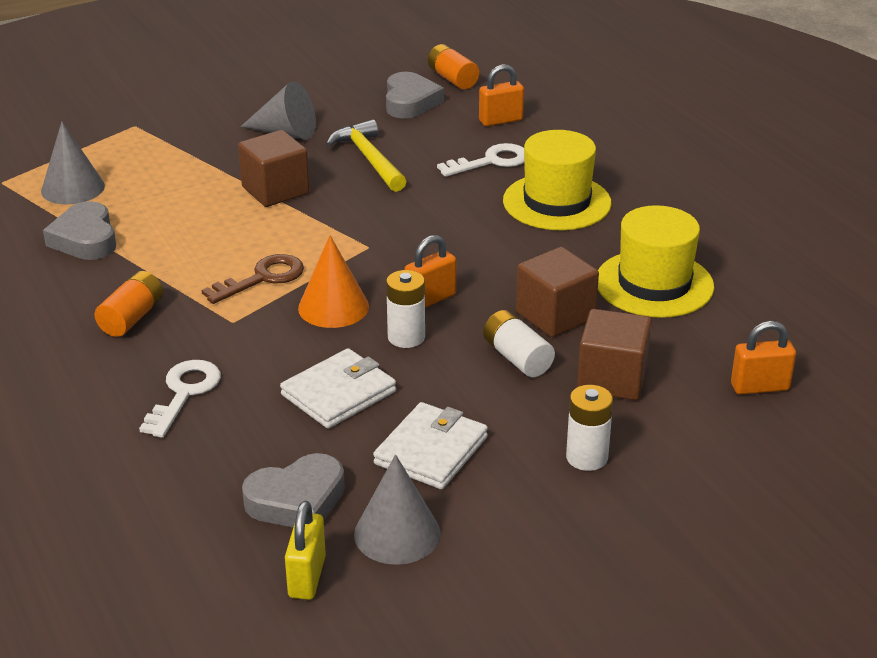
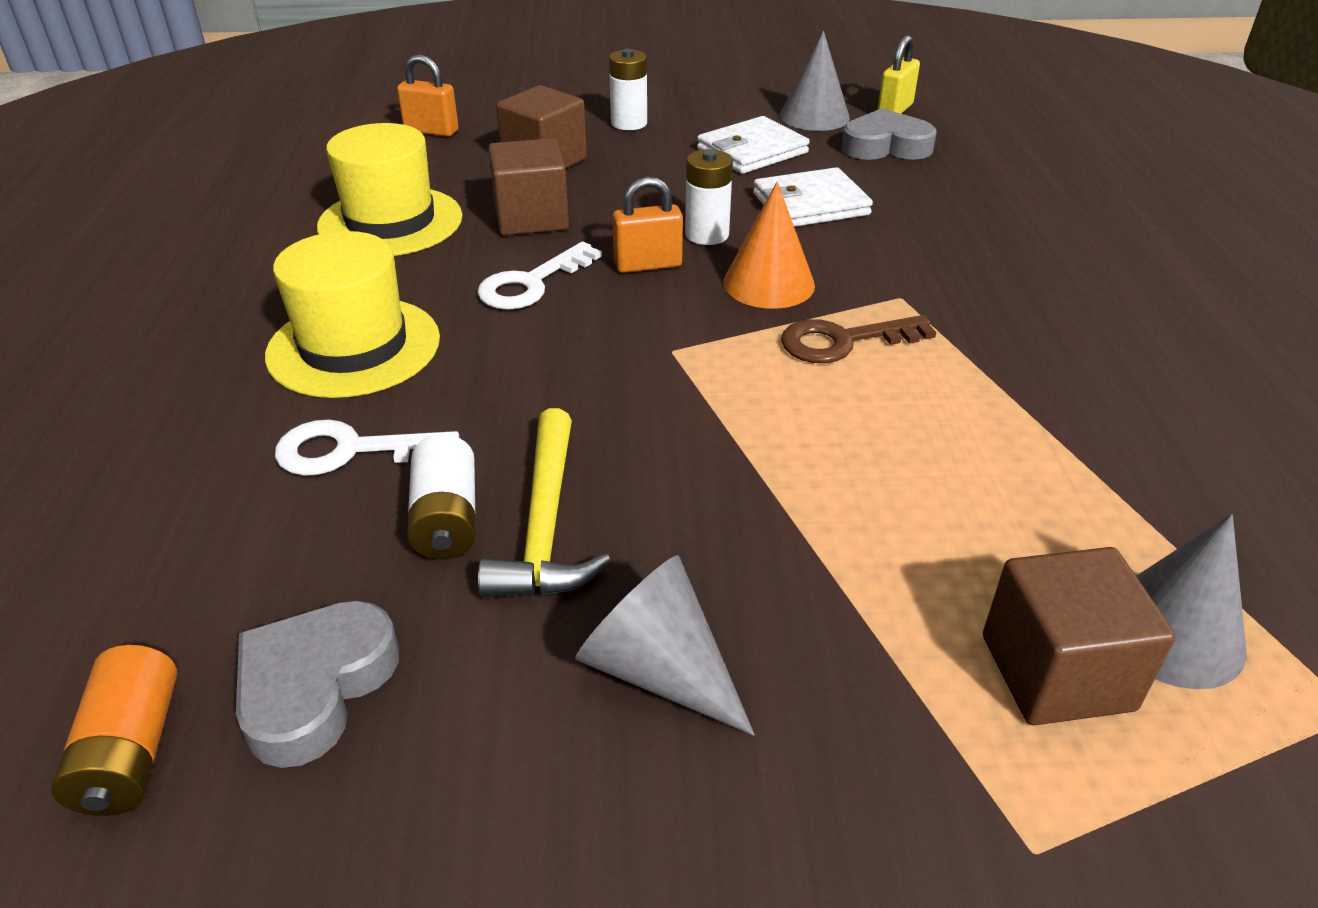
camera: 155 degrees left, 5 degrees up
grey heart [43,201,116,260] -> none
orange battery [94,271,163,337] -> none
white key [139,360,221,438] -> white key moved to [478,242,602,310]
brown cube [238,130,310,207] -> brown cube moved to [983,547,1176,725]
orange padlock [479,64,524,126] -> none
white battery [483,310,555,377] -> white battery moved to [407,434,476,559]

